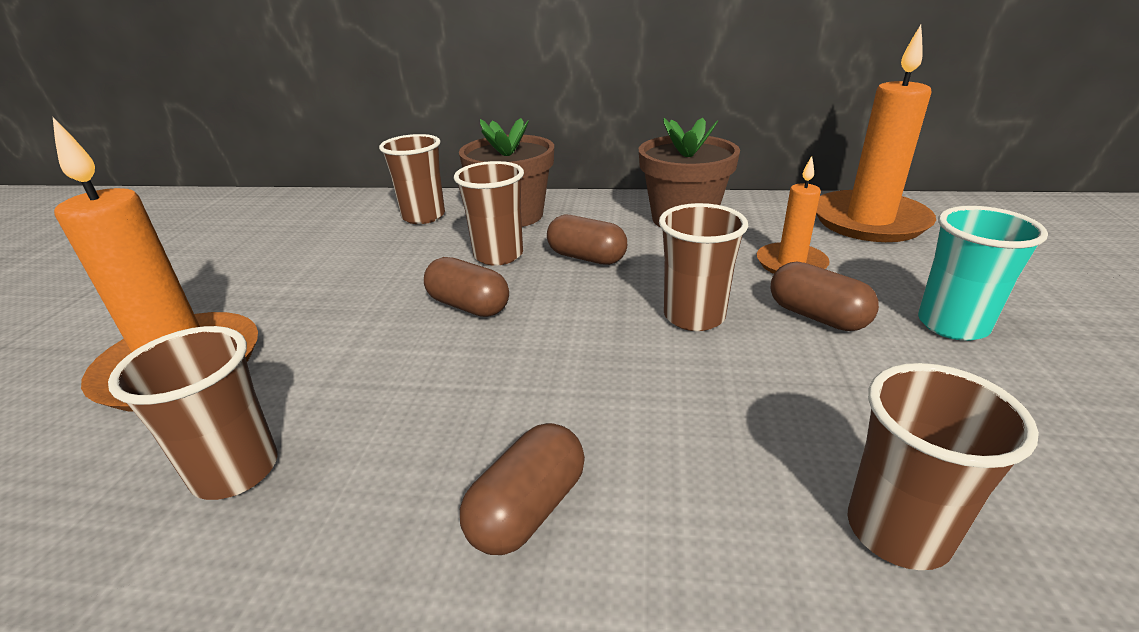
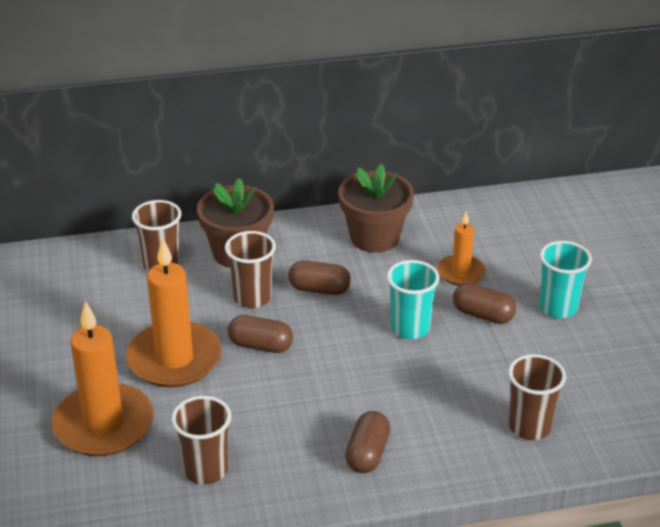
camera: 20 degrees left, 5 degrees up
brown cup [659,203,748,331] -> turquoise cup [387,260,439,339]
orange candle [816,25,936,242] -> orange candle moved to [126,238,222,387]

